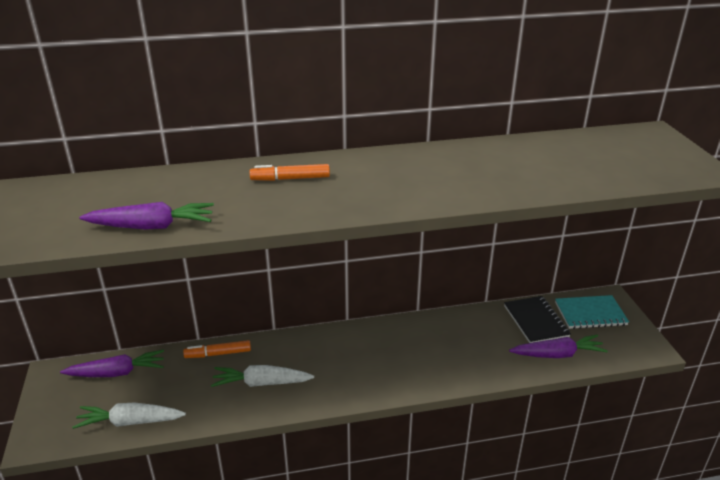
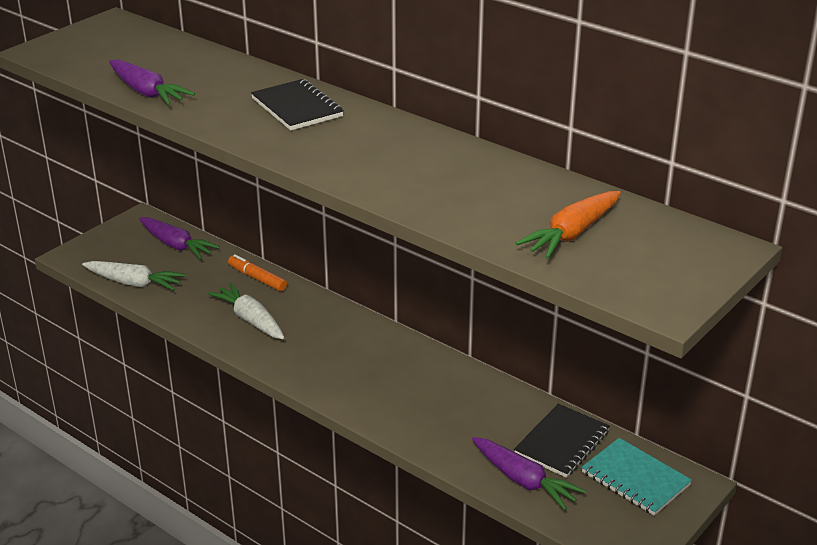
camera: 50 degrees right, 0 degrees up
white carrot [72,403,186,429] -> white carrot turned 150 degrees clockwise [82,261,186,291]
orange marker [250,164,330,181] -> black notebook [251,79,344,130]
none -> orange carrot [516,191,621,259]

